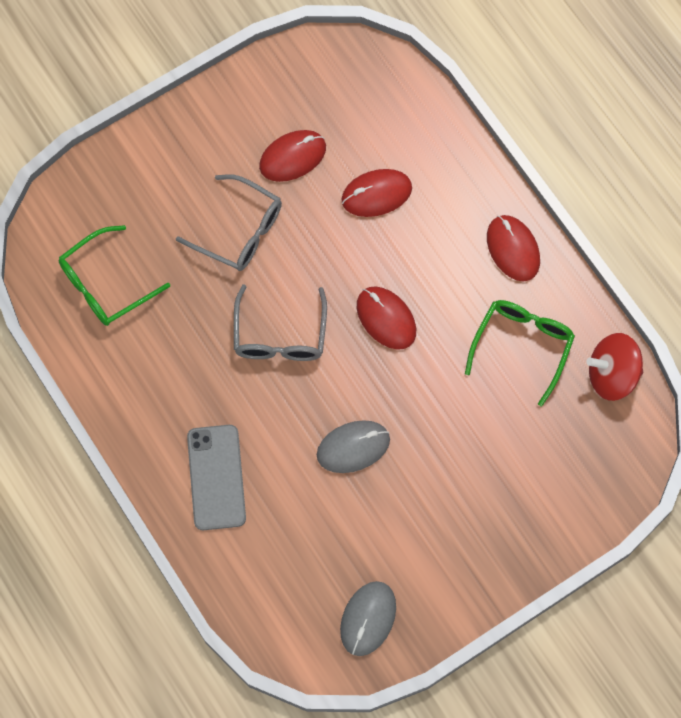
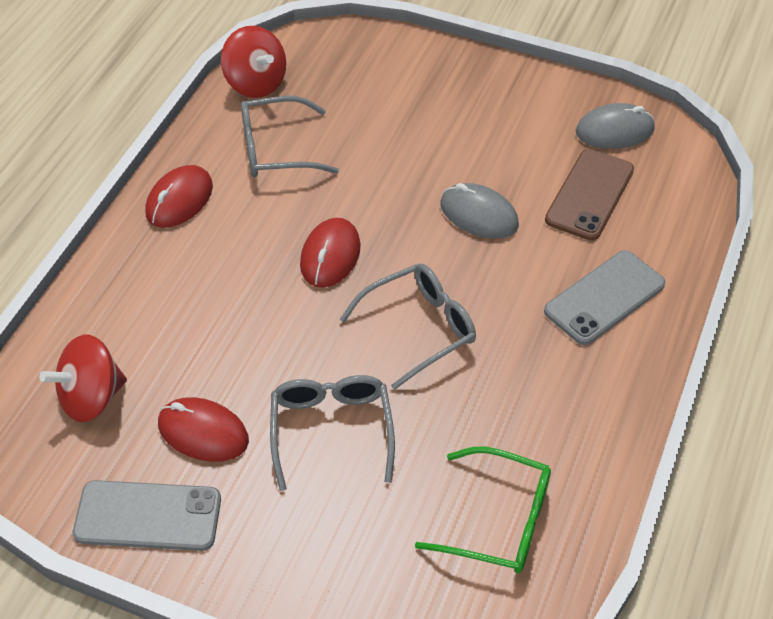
camera: 125 degrees left, 20 degrees down
red mouse [341,169,412,217] -> none
green glasses [465,300,575,406] -> grey glasses [241,96,339,177]
none -> red spinning top [39,334,127,422]
none -> grey phone [73,480,221,551]
none -> brown phone [545,149,634,241]

